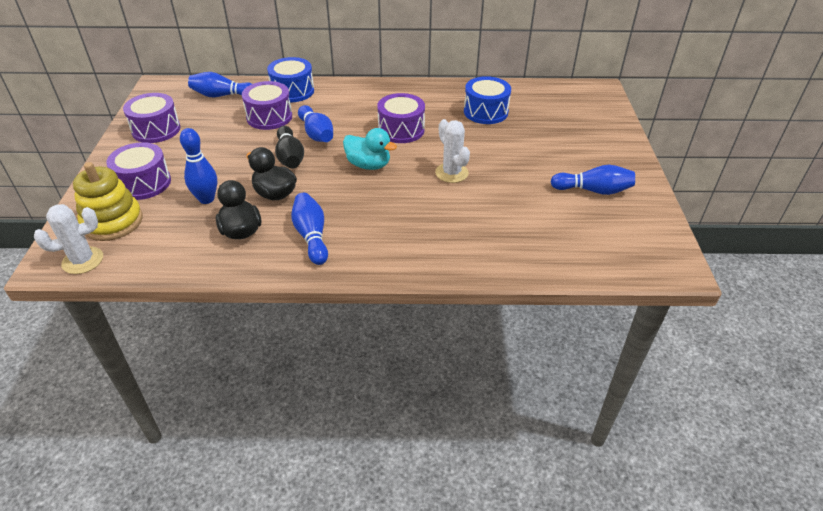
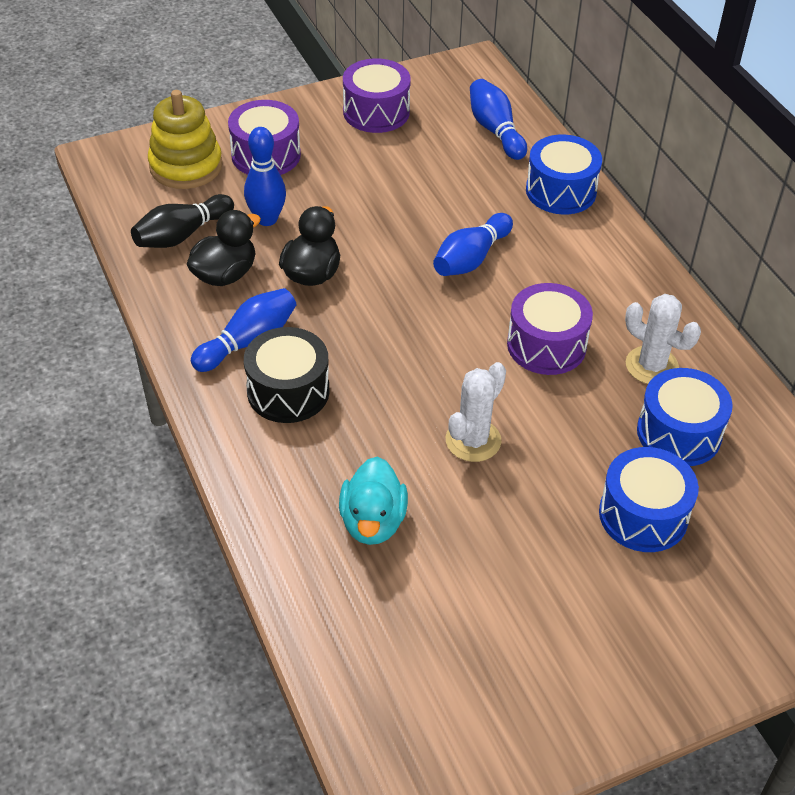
camera: 65 degrees right, 5 degrees up
white cactus [34,204,103,274] -> white cactus moved to [625,294,701,384]
purple drum [242,81,292,130] -> none
black bowling pin [275,126,304,169] -> black bowling pin moved to [131,194,234,248]
turquoise duck [343,128,397,170] -> turquoise duck moved to [339,457,408,545]
blue bowling pin [551,165,635,195] -> none
none -> black drum [244,327,330,423]
none -> blue drum [599,447,699,552]

